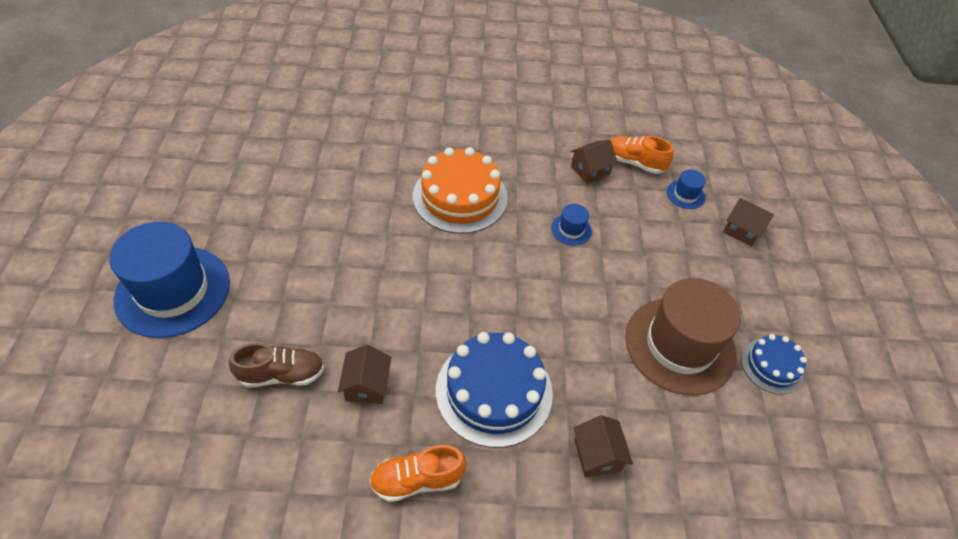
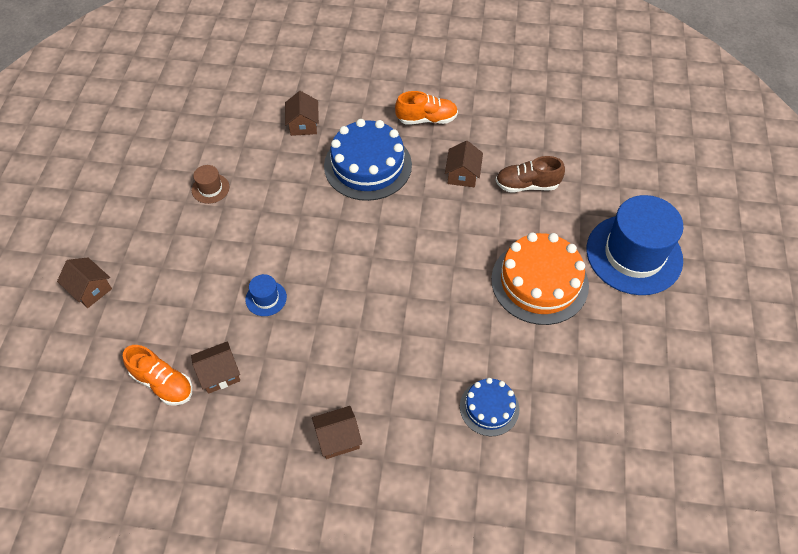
camera: 170 degrees left, 5 degrees up
orange cake [413,147,508,234] -> orange cake moved to [491,232,589,325]
brown hat [625,278,741,396] -> brown hat [192,165,229,204], size x0.42
blue hat [667,170,706,209] -> none
blue cake [741,334,807,395] -> blue cake moved to [460,378,519,436]
none -> brown house [312,406,362,459]

